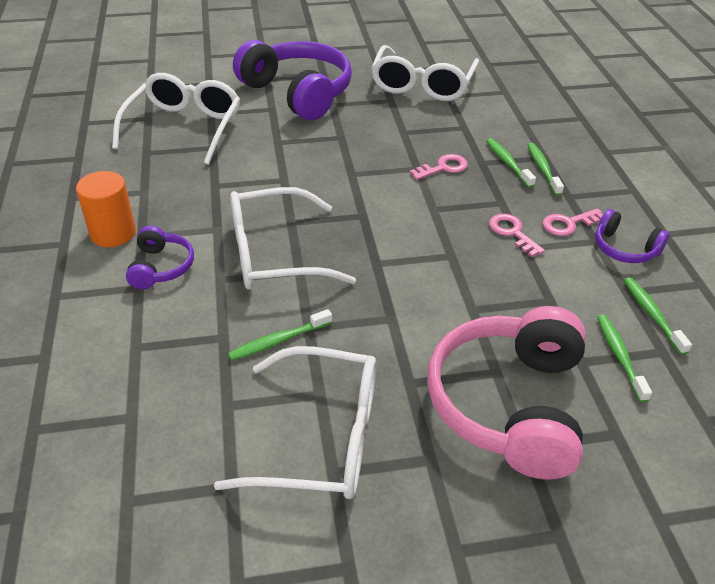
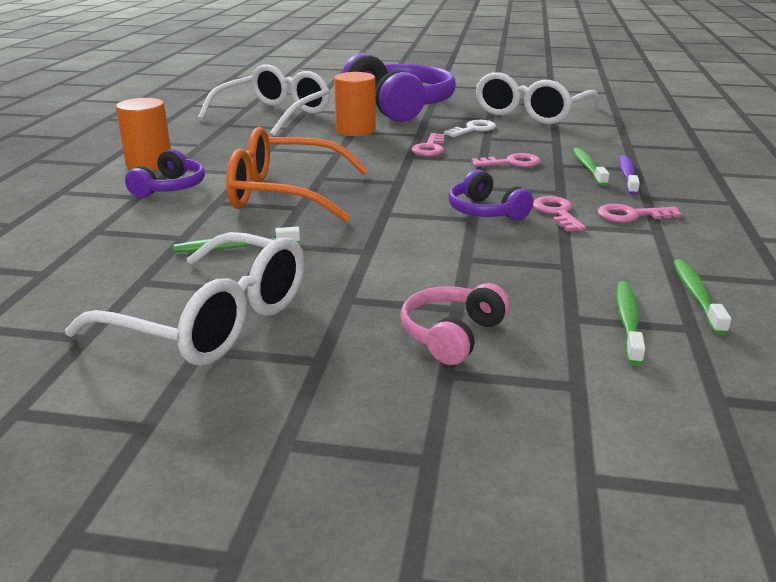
camera: 20 degrees right, 15 degrees down
white glasses [230,187,356,290] -> orange glasses [226,127,368,222]
pink headphones [427,306,586,479] -> pink headphones [400,283,510,365], size x0.48
green toothbrush [528,143,564,196] -> purple toothbrush [619,155,640,195]
purple headphones [595,209,669,263] -> purple headphones moved to [449,169,533,220]
none -> orange cylinder [334,72,376,136]
none -> pink key [411,133,445,156]
none -> white key [444,120,496,137]

